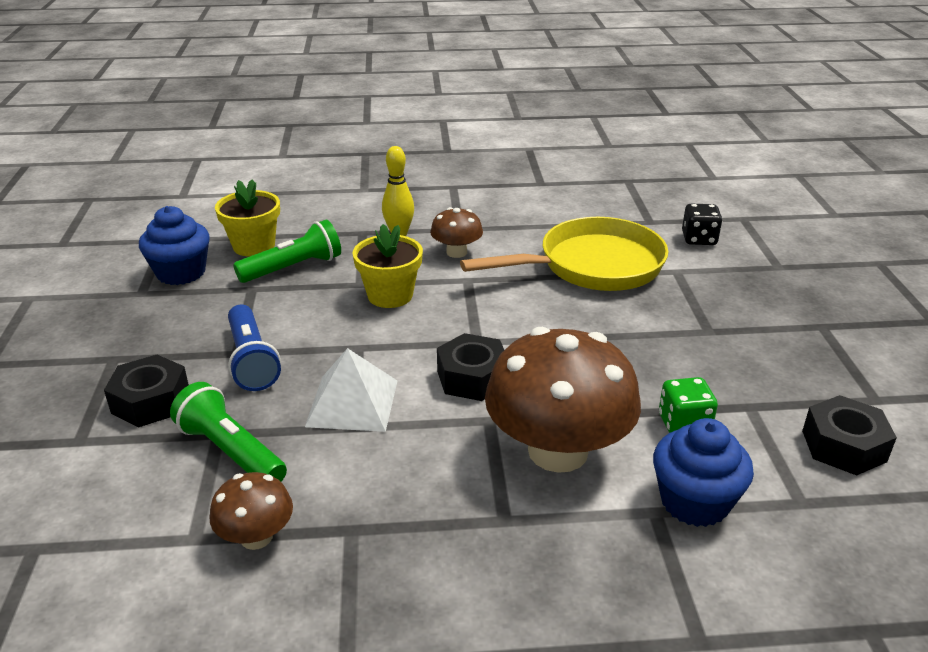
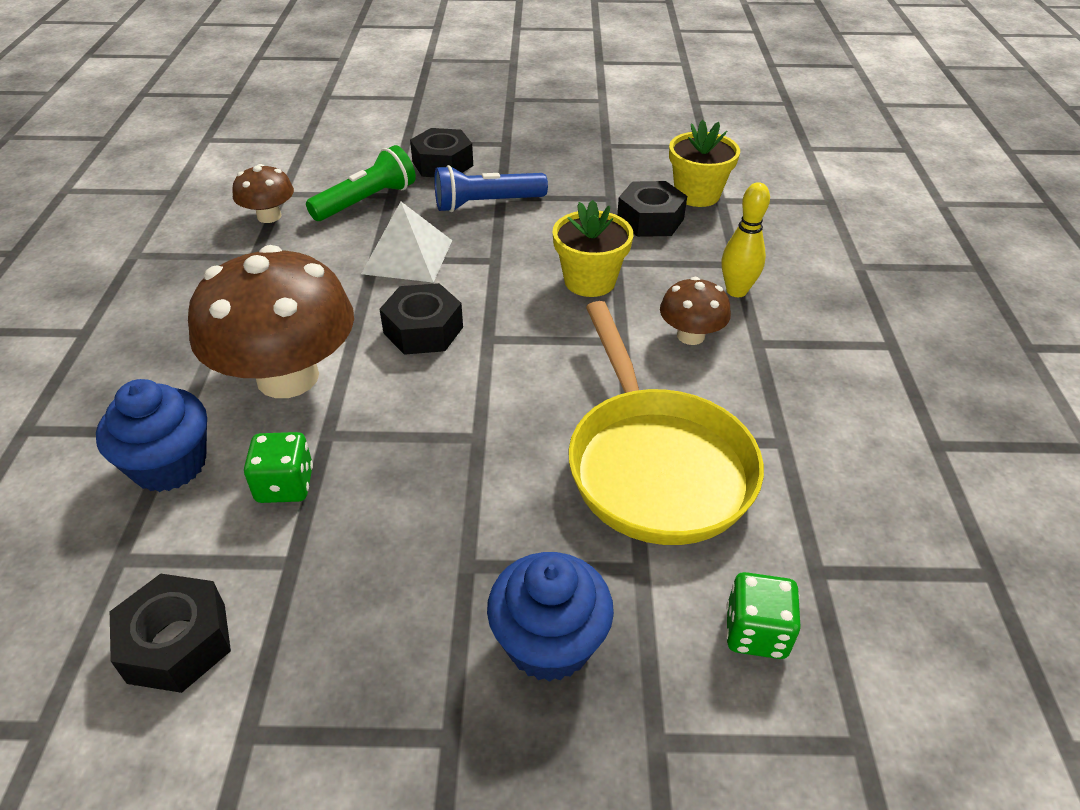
camera: 95 degrees right, 10 degrees up
blue cupcake [139,206,210,285] -> blue cupcake moved to [487,552,614,682]
green flashlight [233,220,341,283] -> black nut [617,181,687,237]
black dice [682,204,722,245] -> green dice [726,572,801,659]

